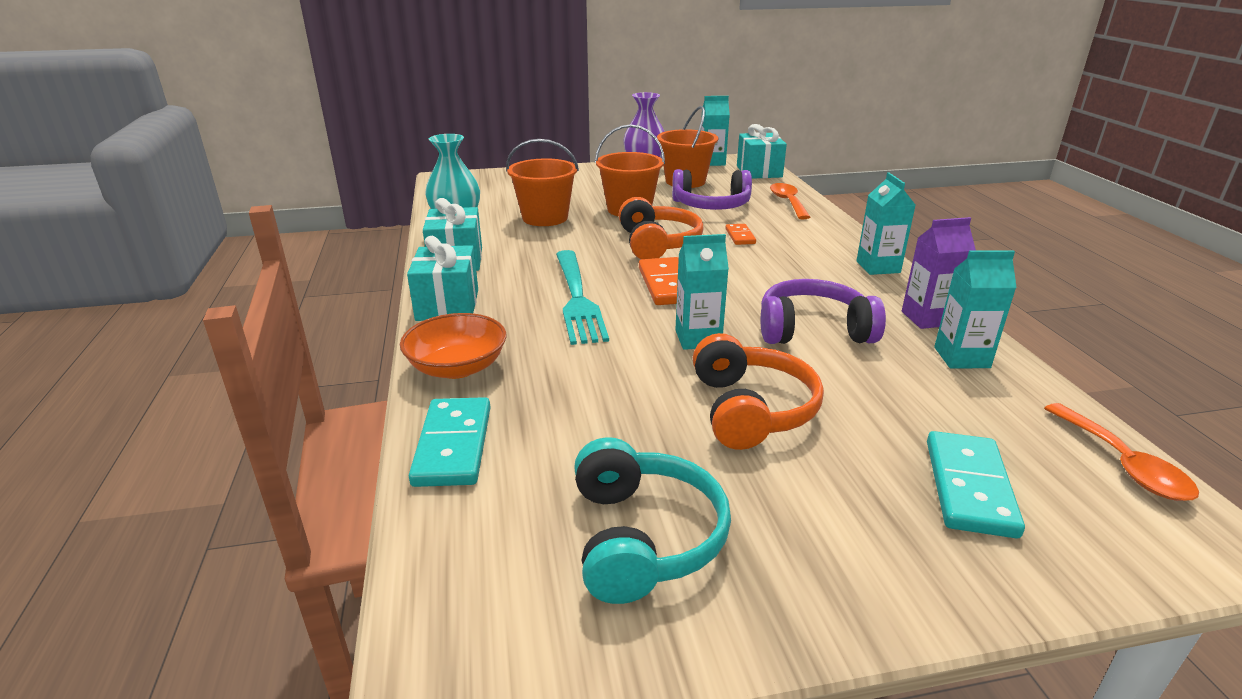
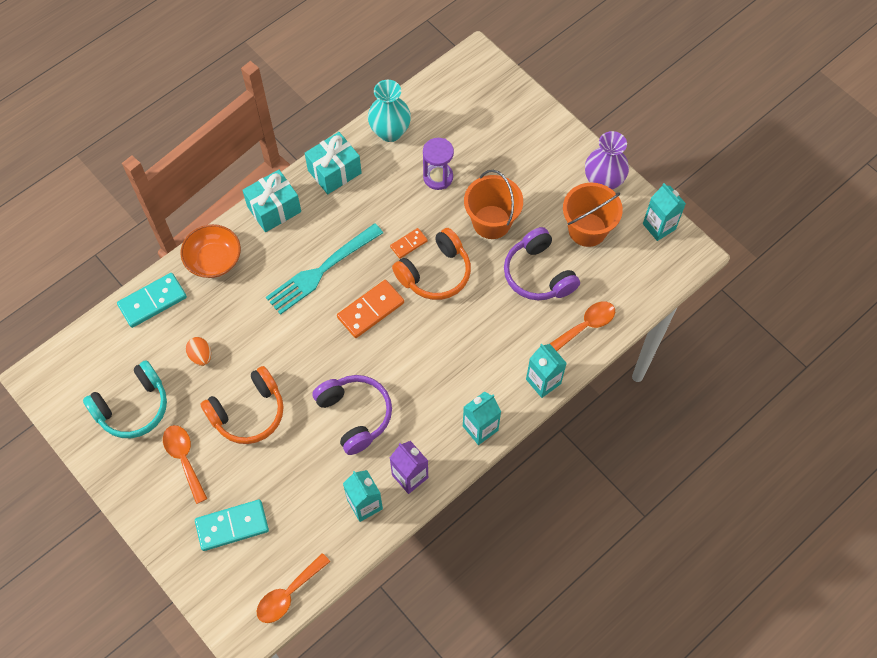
camera: 60 degrees right, 35 degrees up
orange bucket [506,139,579,226] -> purple hourglass [423,138,454,190]
turquoise carton [675,234,729,350] -> turquoise carton moved to [526,344,567,398]
orange domino [726,224,756,245] -> orange domino moved to [390,228,428,259]
turquoise gift [737,124,787,179] -> none
none -> orange spoon [163,425,207,504]
none -> orange egg [186,337,211,366]

